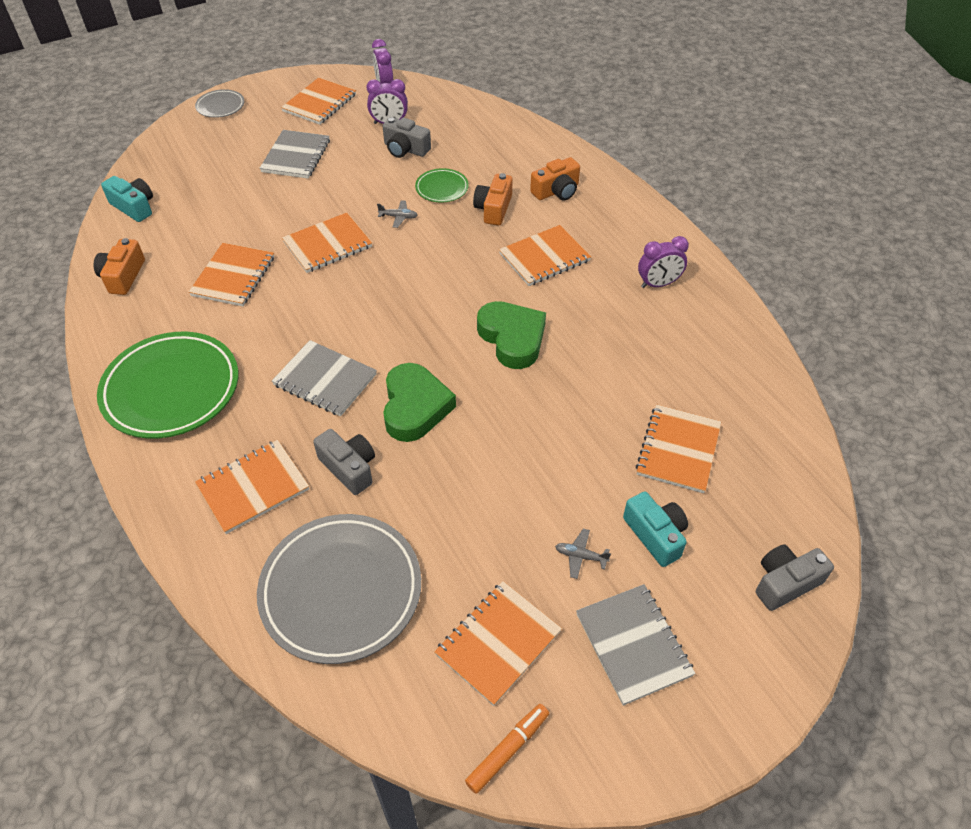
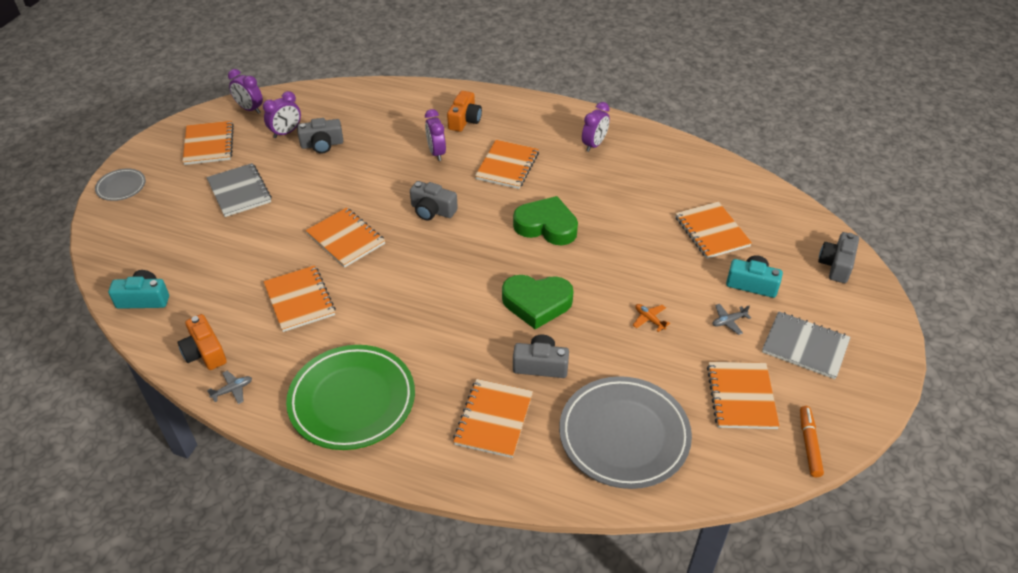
camera: 40 degrees left, 5 degrees down
grey notebook [272,340,377,416] -> none
orange notebook [282,213,372,273] -> orange notebook turned 60 degrees counterclockwise [305,207,385,268]
grey plane [377,200,418,228] -> grey plane moved to [207,371,252,404]
green heart [383,363,456,442] -> green heart turned 135 degrees clockwise [502,275,574,329]
green plate [415,168,469,202] -> none
orange camera [473,173,513,225] -> purple clock [425,109,446,161]
none -> grey camera [410,181,458,221]
none -> orange plane [633,304,670,332]

